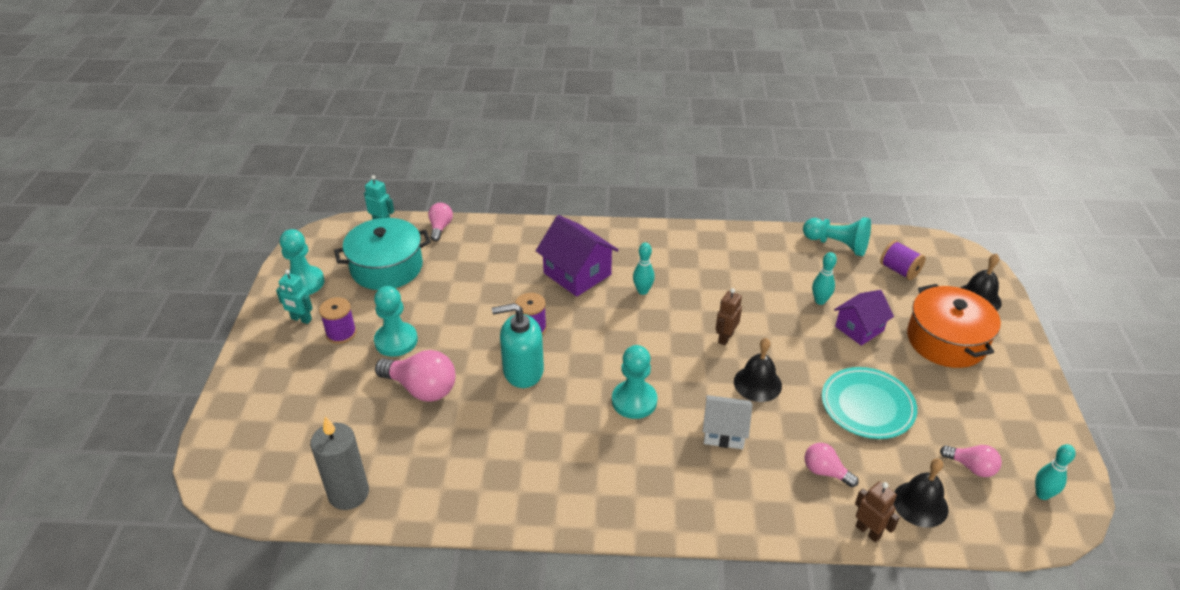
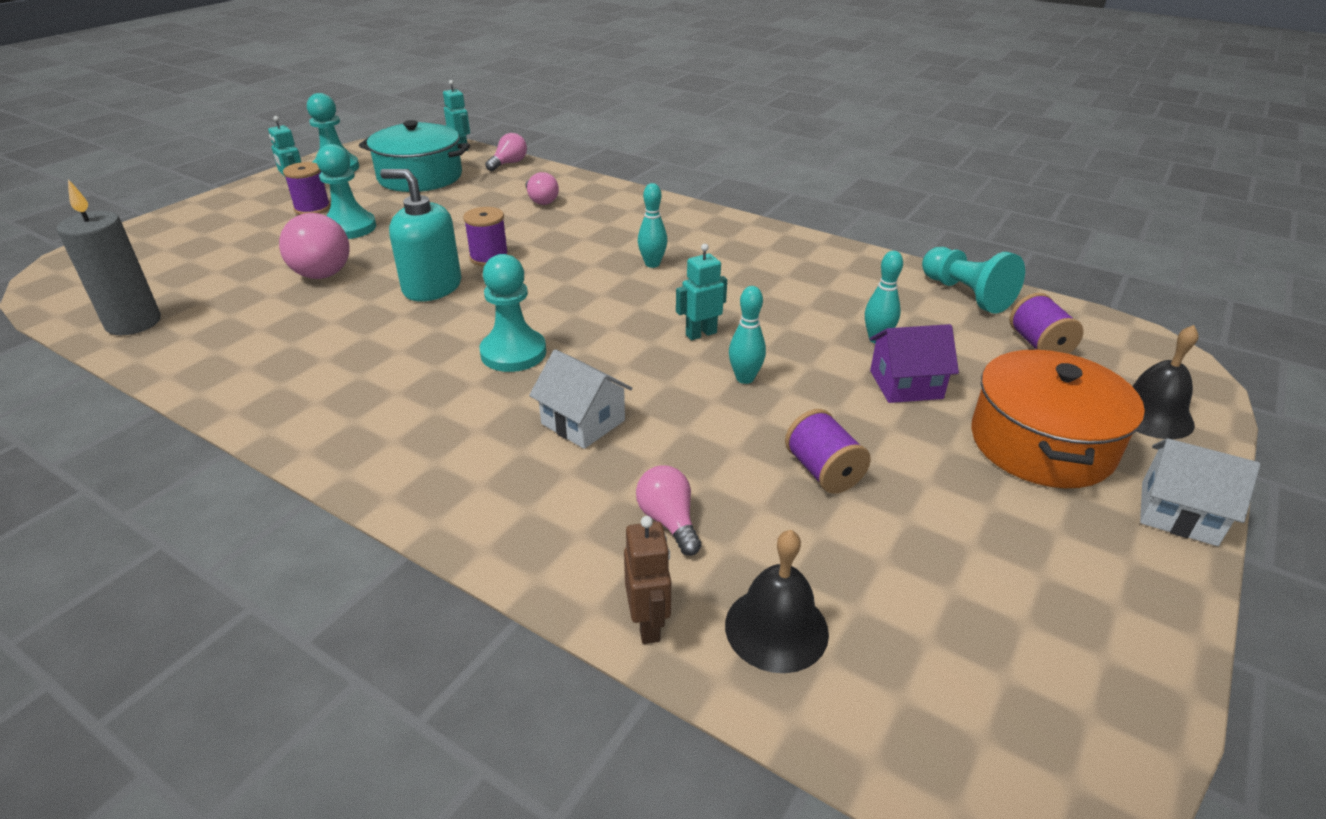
camera: 30 degrees right, 5 degrees down
purple house [536,215,619,297] -> none
brown robot [716,288,742,345] -> turquoise robot [676,244,727,340]
black bell [734,338,782,402] -> none
turquoise plate [822,367,917,439] -> purple spool [785,409,871,494]
pink light bulb [940,445,1002,477] -> pink light bulb moved to [525,172,559,205]
turquoise bowling pin [1035,444,1076,500] -> turquoise bowling pin moved to [729,286,766,384]
none -> white house [1140,438,1260,546]

